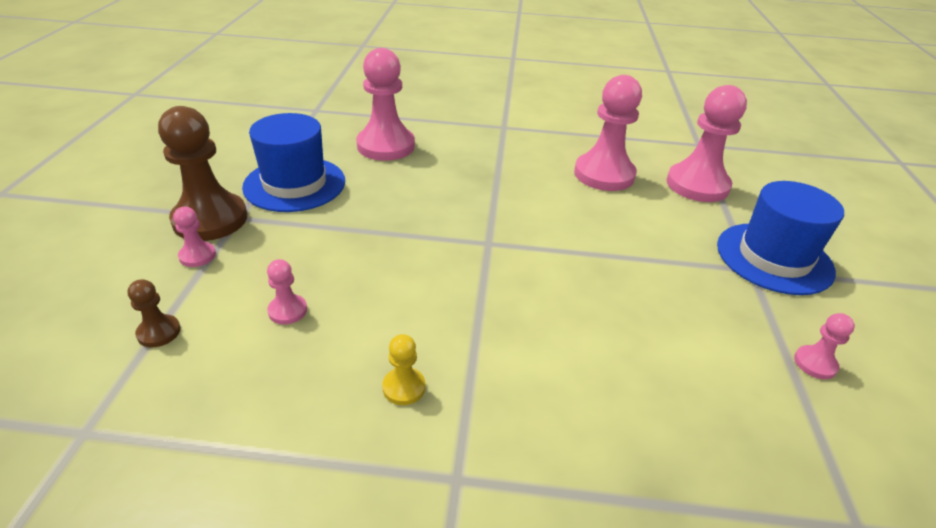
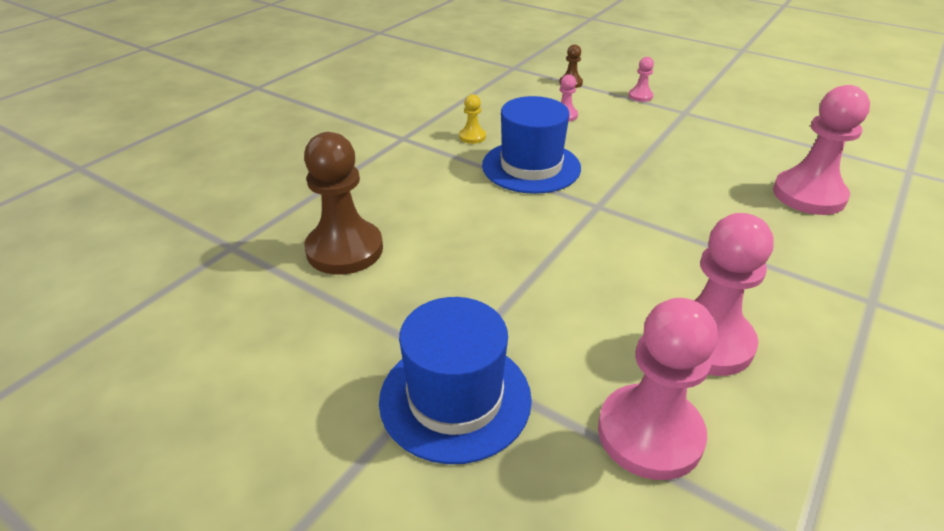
camera: 120 degrees right, 0 degrees up
brown pawn [158,106,247,241] -> brown pawn moved to [304,132,383,275]
blue hat [242,113,345,212] -> blue hat moved to [482,96,581,194]
pink pawn [794,313,855,379] -> none

